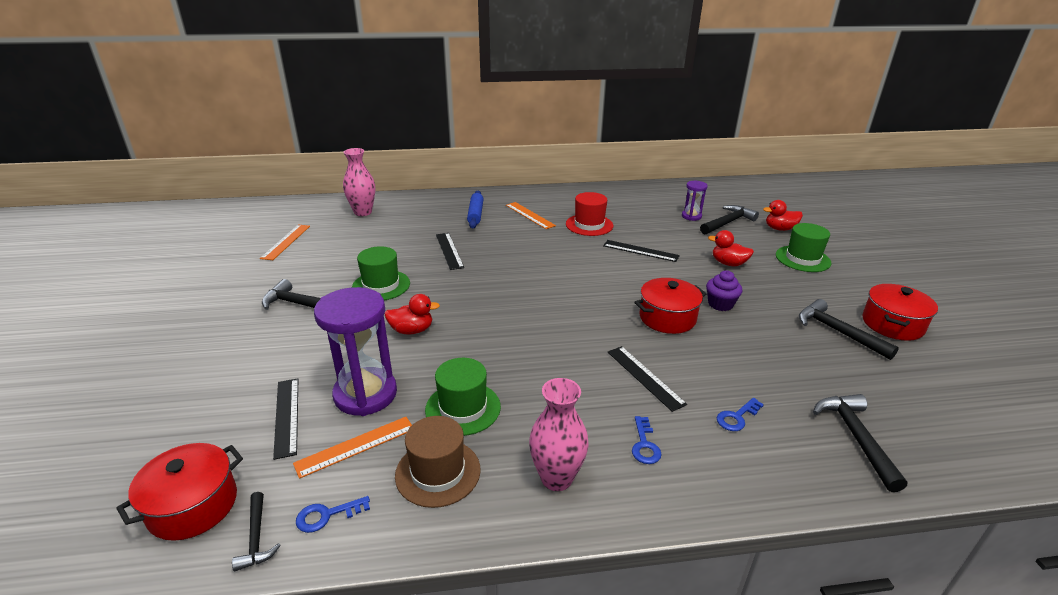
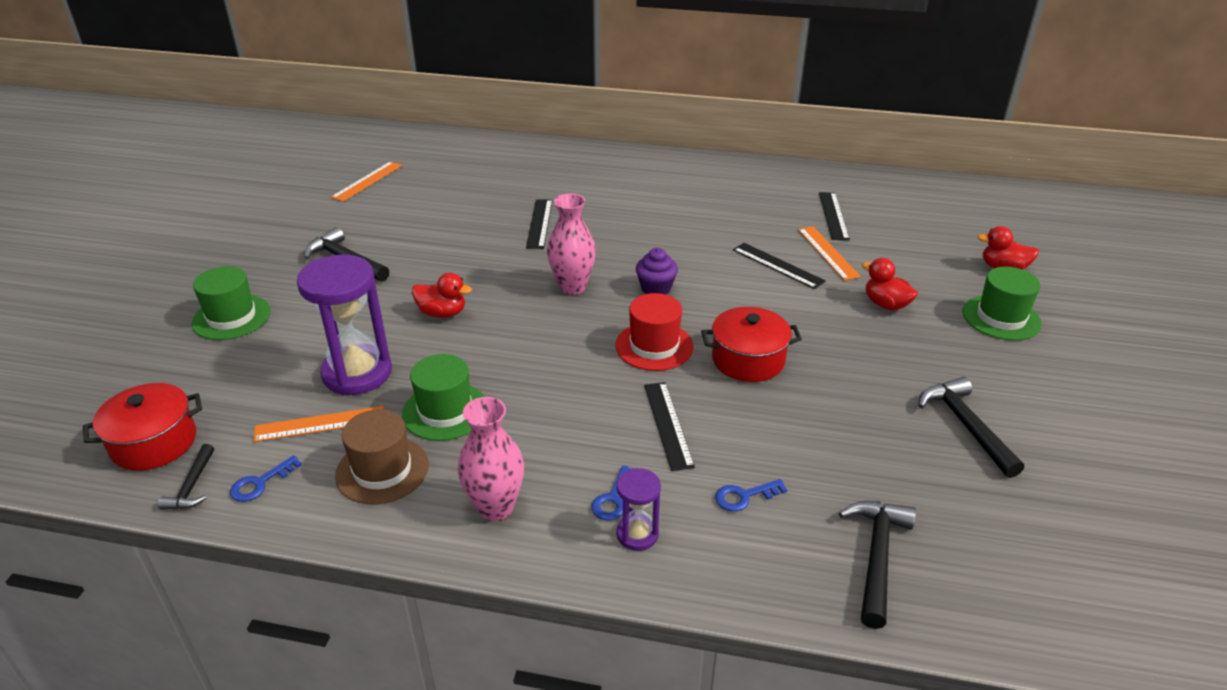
camera: 20 degrees right, 5 degrees up
black ruler [273,378,298,460] -> black ruler moved to [819,192,850,240]
blue key [296,496,370,533] -> blue key turned 45 degrees counterclockwise [230,455,302,502]
pink vase [343,148,375,216] -> pink vase moved to [547,193,596,295]
green hat [352,246,410,300] -> green hat moved to [192,266,270,340]
blue rolling pin [467,191,484,228] -> none
orange ruler [506,202,556,229] -> orange ruler moved to [798,226,861,281]
red hat [566,192,613,236] -> red hat moved to [615,293,694,371]
purple hourglass [682,181,708,221] -> purple hourglass moved to [616,468,661,551]
black hammer [700,205,759,234] -> none
purple cupcake [706,270,742,311] -> purple cupcake moved to [636,248,678,294]
red pot [862,284,938,341] -> none

